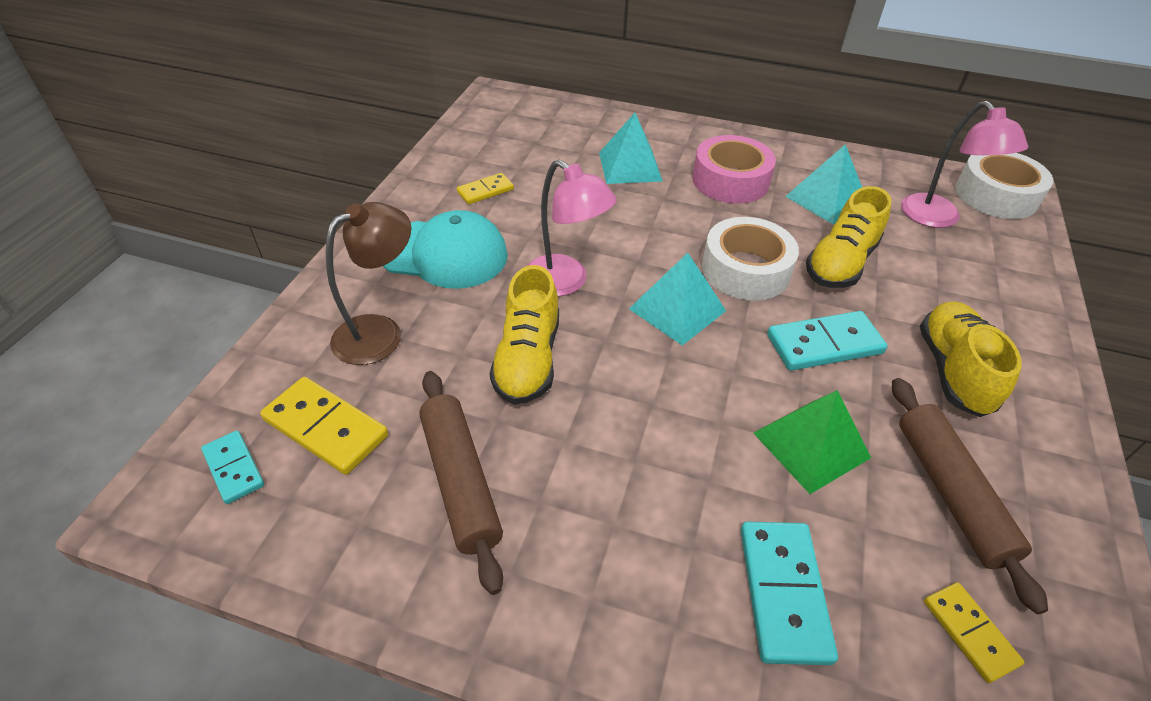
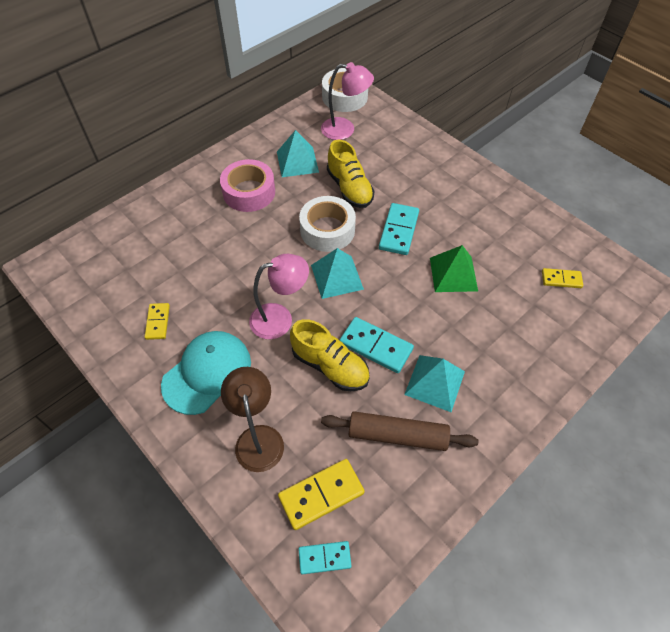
camera: 60 degrees left, 10 degrees up
turquoise pyramid [599,113,663,184] -> turquoise pyramid moved to [404,355,465,412]
turquoise domino [741,522,838,665] -> turquoise domino moved to [340,317,414,373]
brown rolling pin [892,378,1048,614] -> none
yellow shoe [920,301,1022,417] -> none

